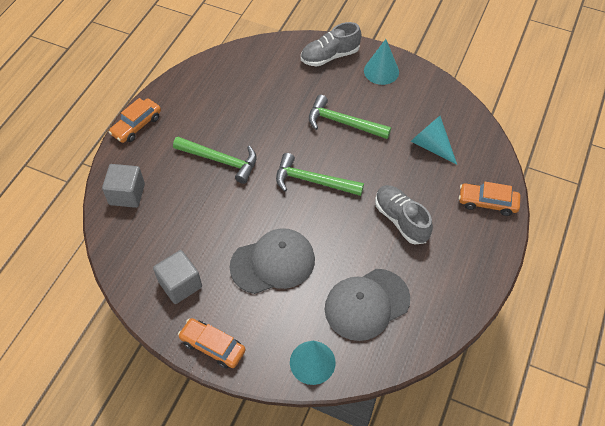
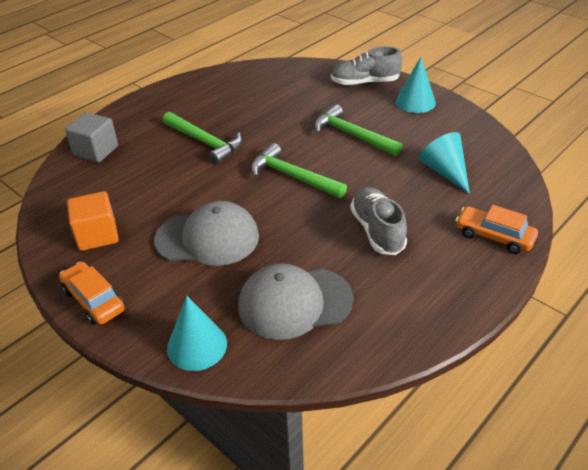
camera: 20 degrees right, 15 degrees down
orange car [109,98,161,143] -> none
grey cube [153,250,202,304] -> orange cube [67,191,118,251]

